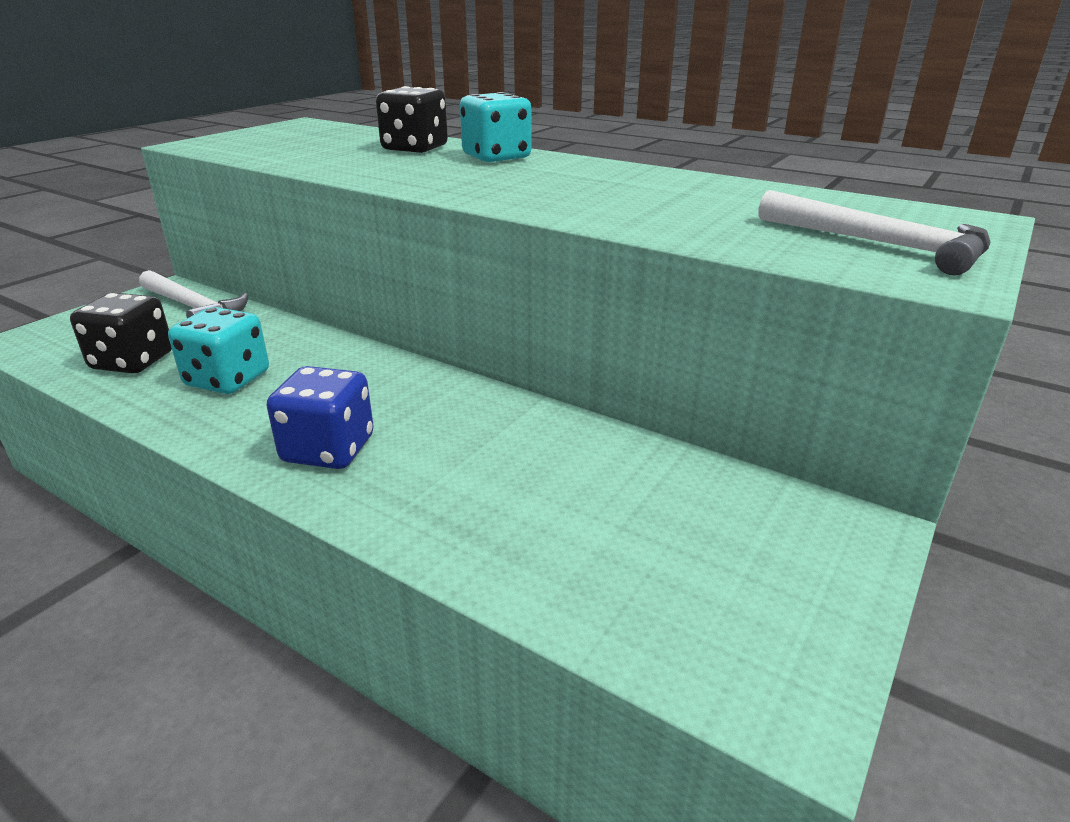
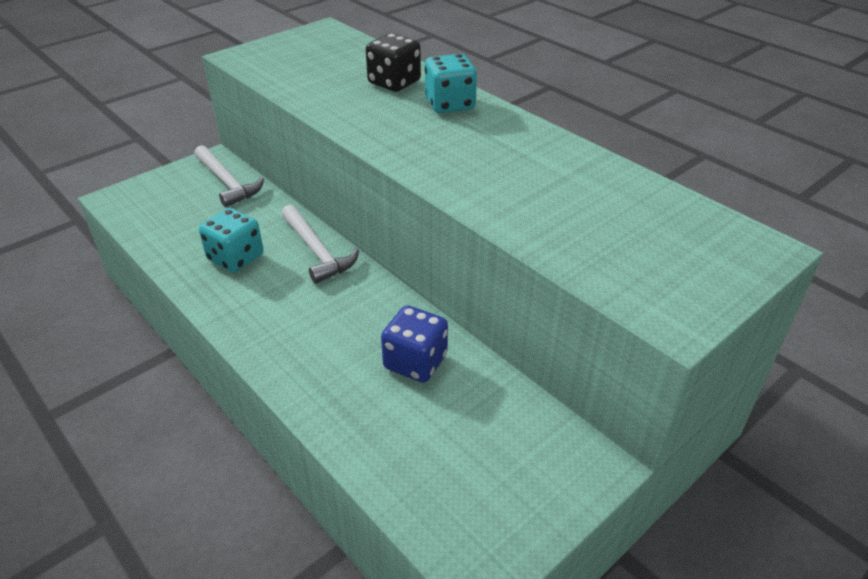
camera: 15 degrees right, 10 degrees up
black dice [70,293,172,374] -> none
blue dice [267,366,374,469] -> blue dice moved to [381,305,448,383]
white hammer [759,190,990,275] -> white hammer moved to [281,205,359,284]

